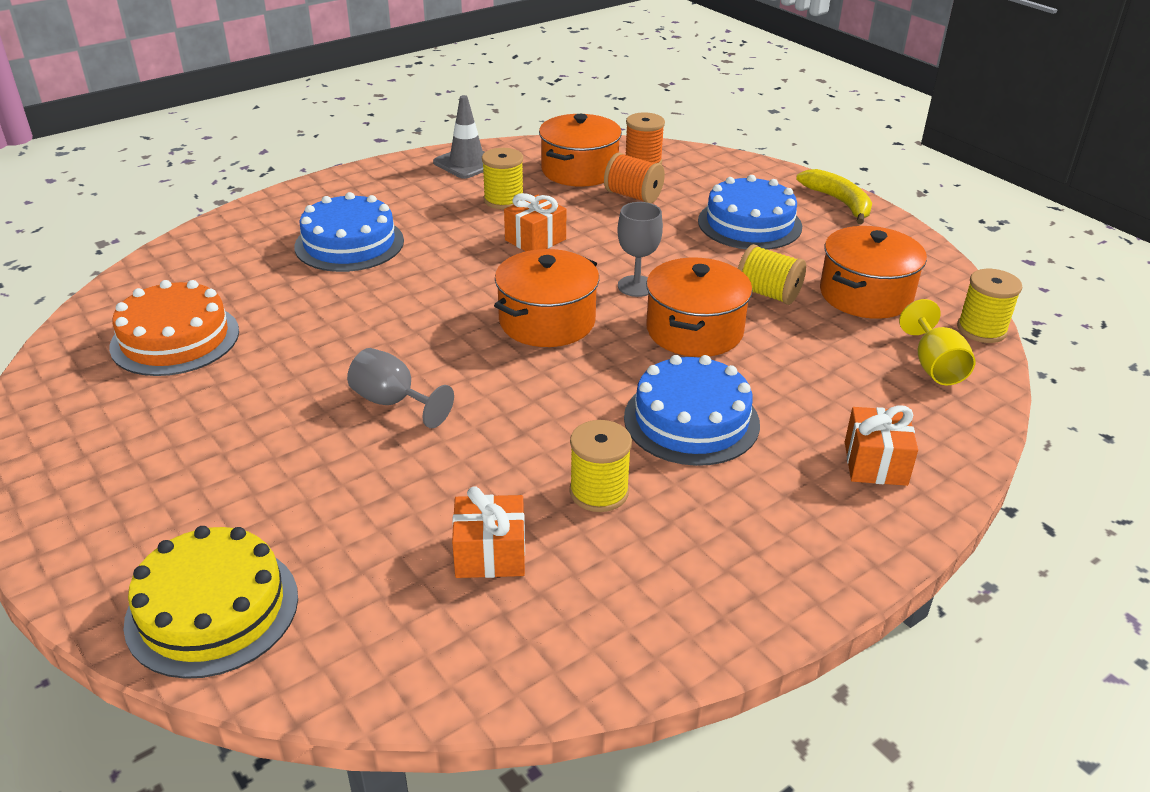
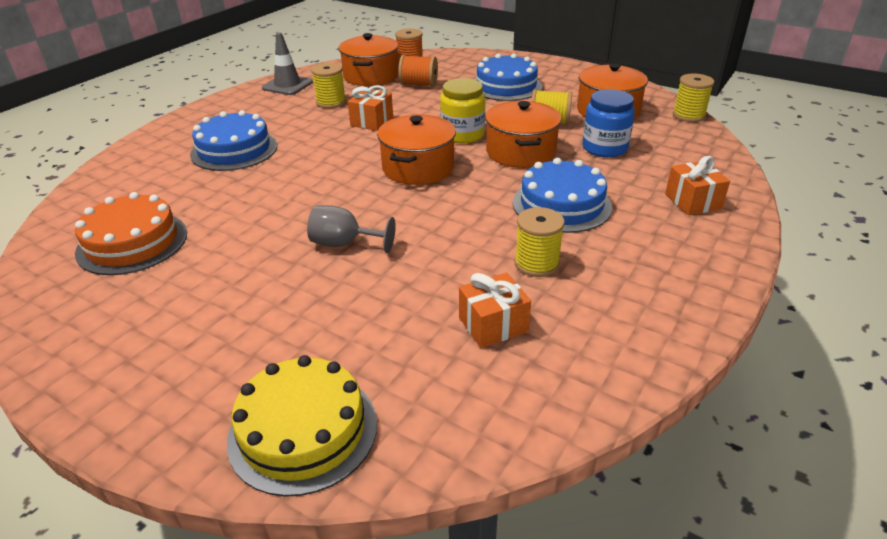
camera: 20 degrees left, 0 degrees up
grey goblet [617,202,663,297] -> yellow jar [440,78,485,143]
yellow banana [796,169,872,224] -> none
yellow goblet [899,299,975,385] -> none
none -> blue jar [582,89,635,157]

